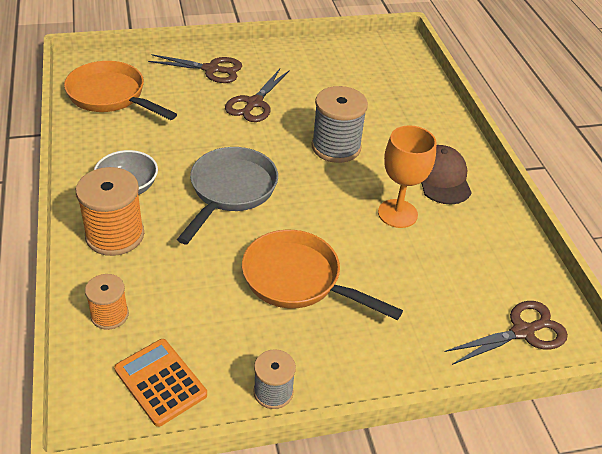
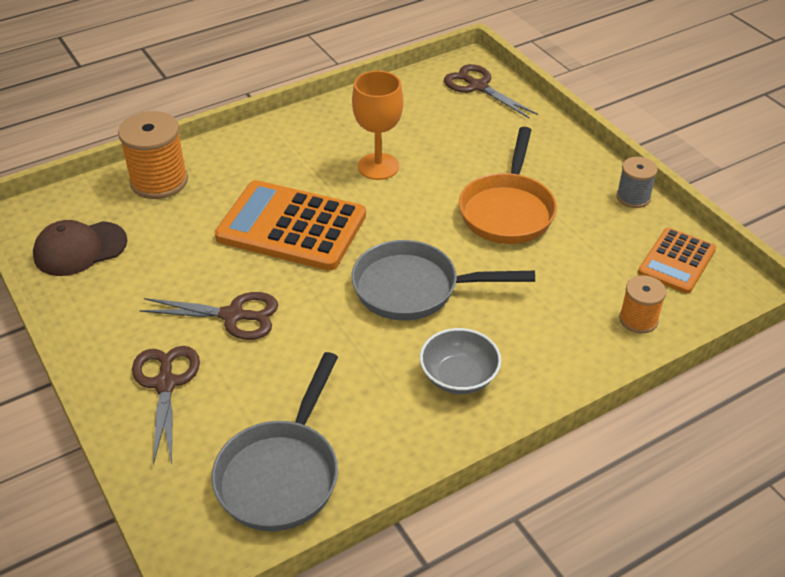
camera: 105 degrees left, 0 degrees up
orange pan [64,61,177,120] -> grey pan [211,352,338,531]
orange spool [76,167,144,256] -> orange spool moved to [118,111,188,199]
grey spool [311,86,368,163] -> orange calculator [215,180,366,271]
brown cap [422,145,472,204] -> brown cap moved to [33,220,128,276]

